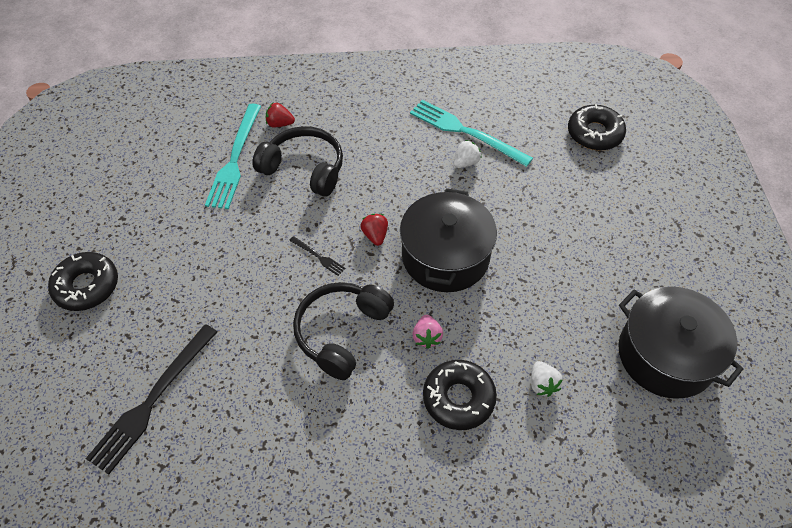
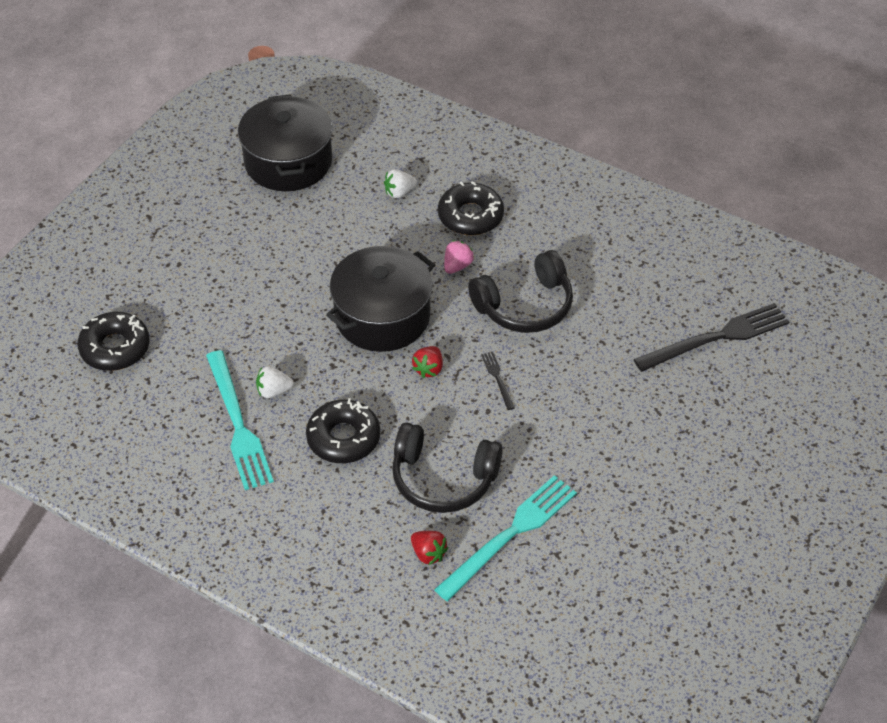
camera: 145 degrees left, 5 degrees down
black donut [48,252,118,311] -> black donut moved to [306,398,380,463]
black headphones [252,126,343,197] -> black headphones turned 45 degrees counterclockwise [392,422,503,513]
white strawberry [531,361,563,397] -> white strawberry turned 135 degrees counterclockwise [384,169,417,198]

